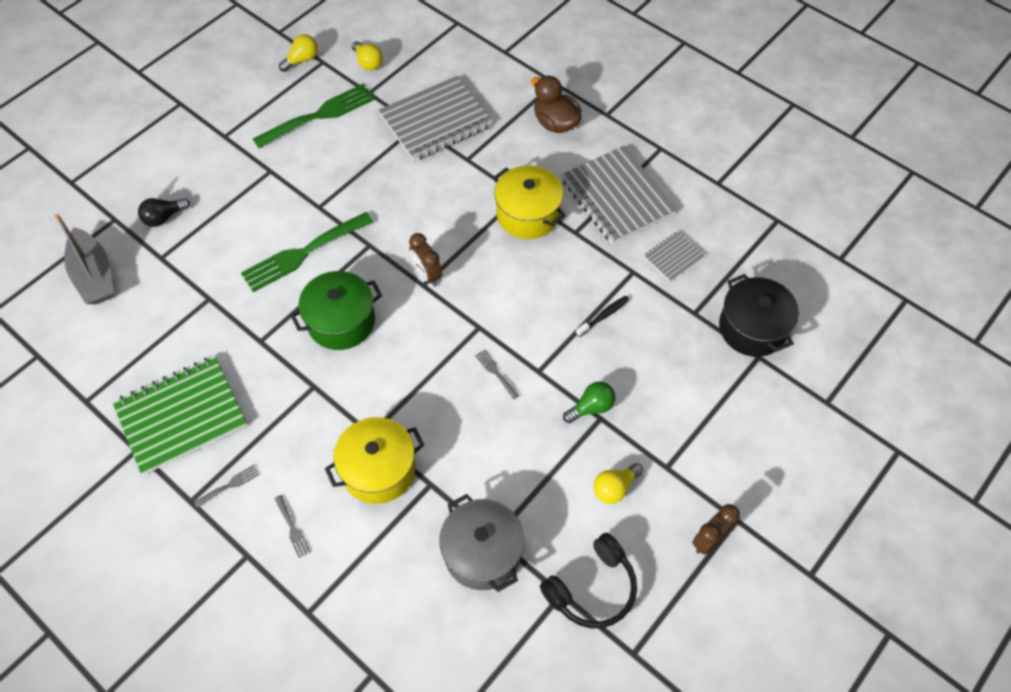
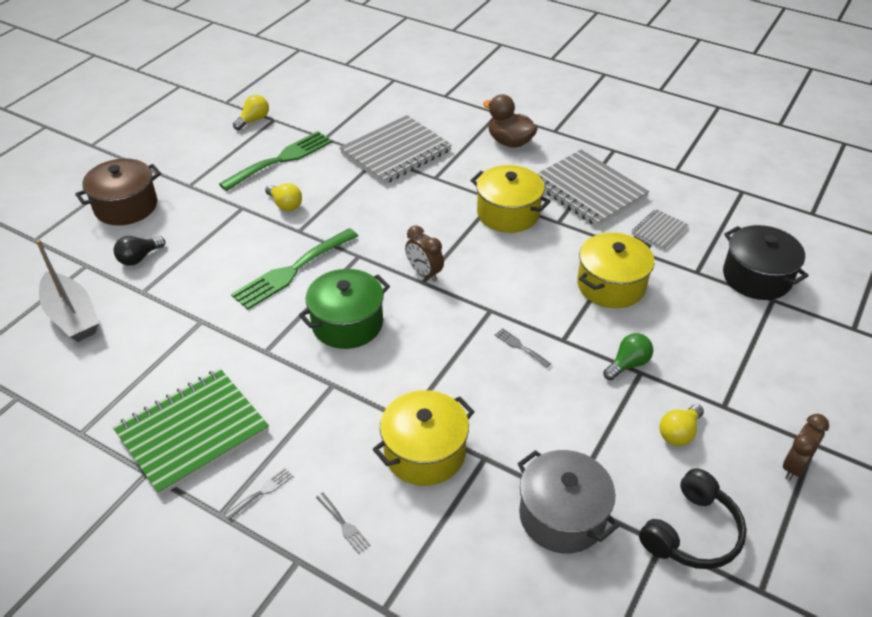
camera: 10 degrees left, 15 degrees down
yellow light bulb [352,41,383,71] -> yellow light bulb moved to [265,183,302,211]
black toothbrush [576,296,629,337] -> yellow pot [577,233,655,308]
none -> brown pot [75,158,161,225]

